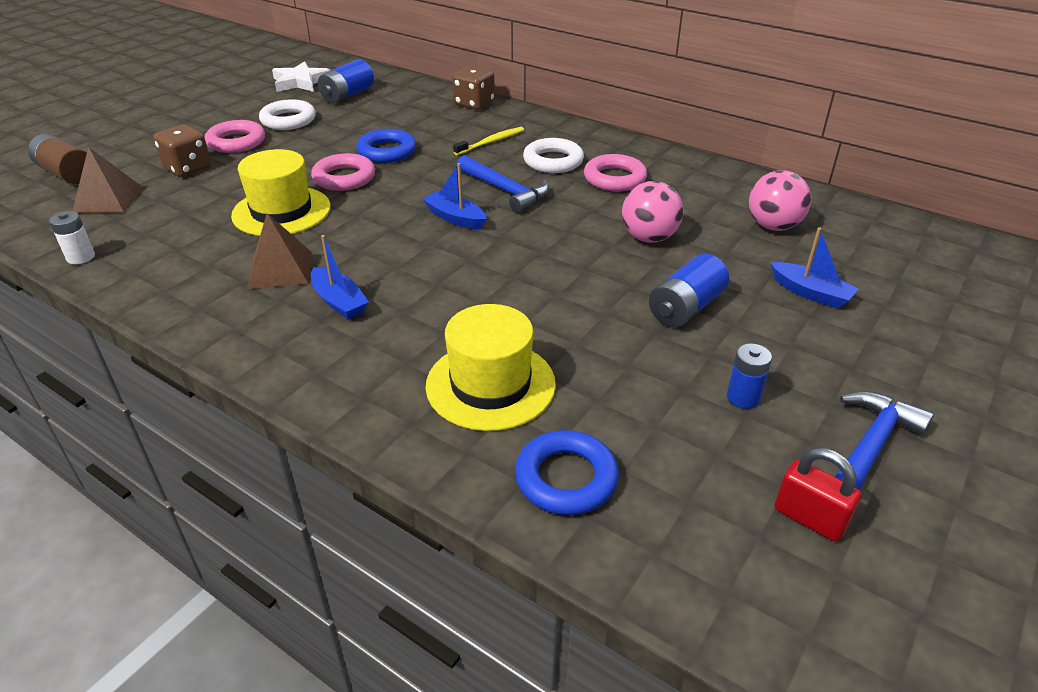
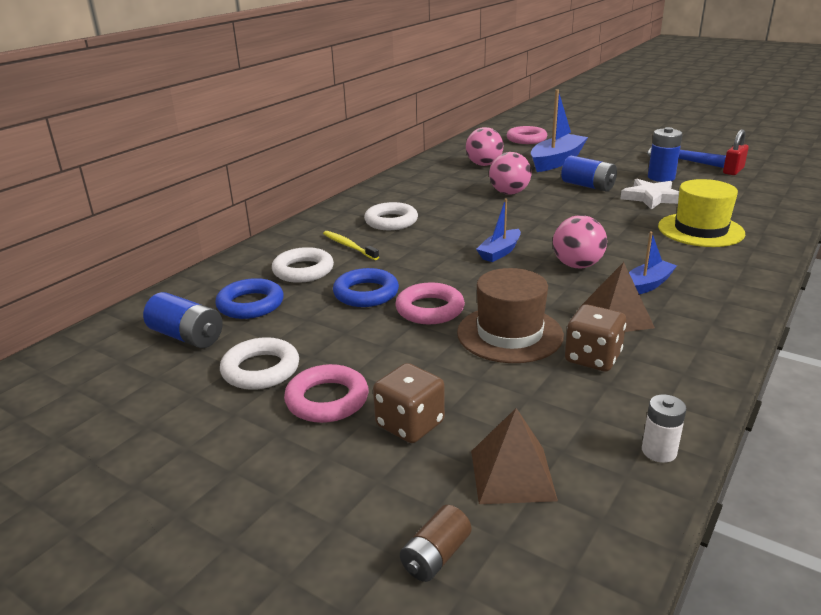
camera: 90 degrees left, 10 degrees down
brown battery [28,133,87,184] -> brown battery [400,505,471,582], size x0.64
yellow hat [231,149,331,236] -> brown hat [457,268,564,363]
white star [272,61,331,92] -> white star moved to [620,179,679,210]
brown dice [452,66,495,110] -> brown dice moved to [565,304,626,371]
blue hammer [457,155,549,213] -> none
blue ring [515,430,619,515] -> blue ring moved to [215,278,284,319]
pink ring [584,154,647,191] -> pink ring moved to [507,126,547,144]
blue battery [727,343,772,409] -> blue battery [648,127,683,182], size x1.55
blue boat [771,227,859,309] -> blue boat [531,89,588,172], size x1.78
none -> white ring [272,247,334,283]
none -> pink ball [553,215,607,268]

